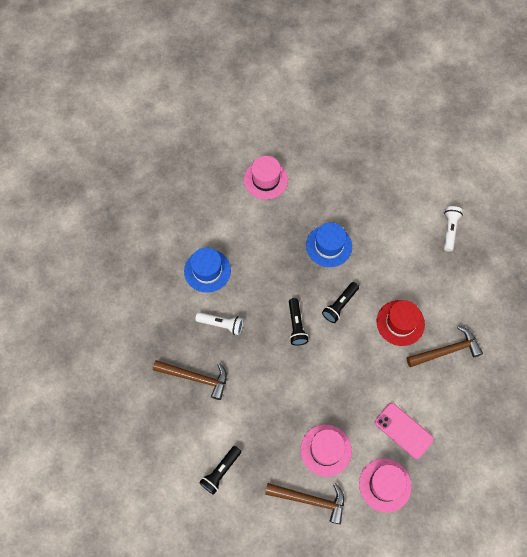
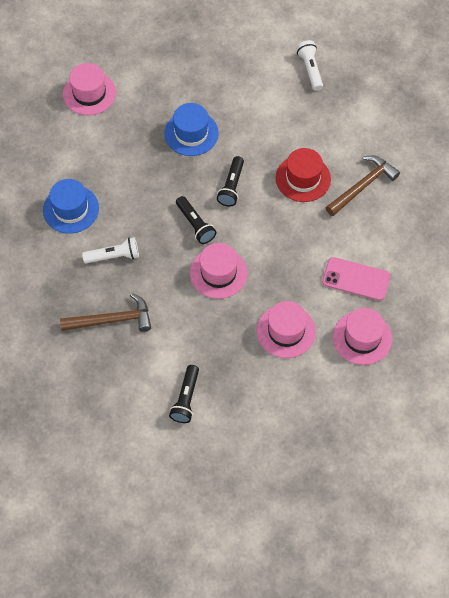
camera: 25 degrees left, 5 degrees down
brown hammer [265,483,344,524] -> none
none -> pink hat [190,243,248,299]

